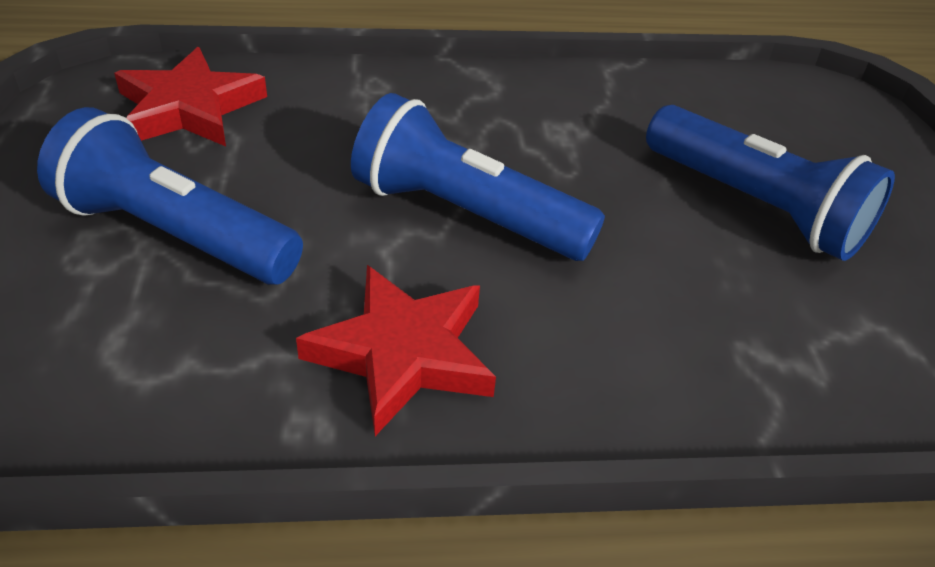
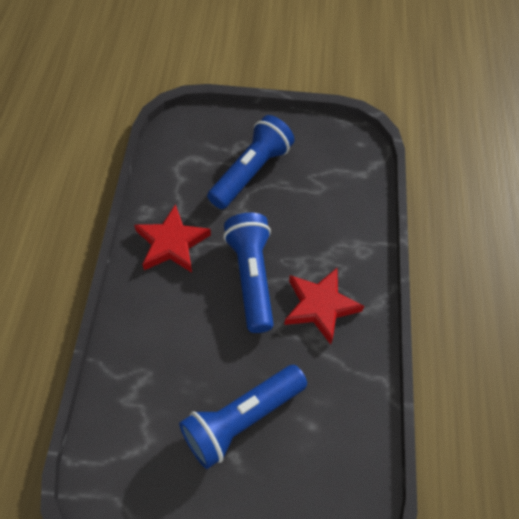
camera: 100 degrees right, 15 degrees up
red star [114,47,267,146] -> red star moved to [284,268,364,344]
blue flashlight [351,93,605,261] -> blue flashlight turned 45 degrees counterclockwise [223,213,274,333]

